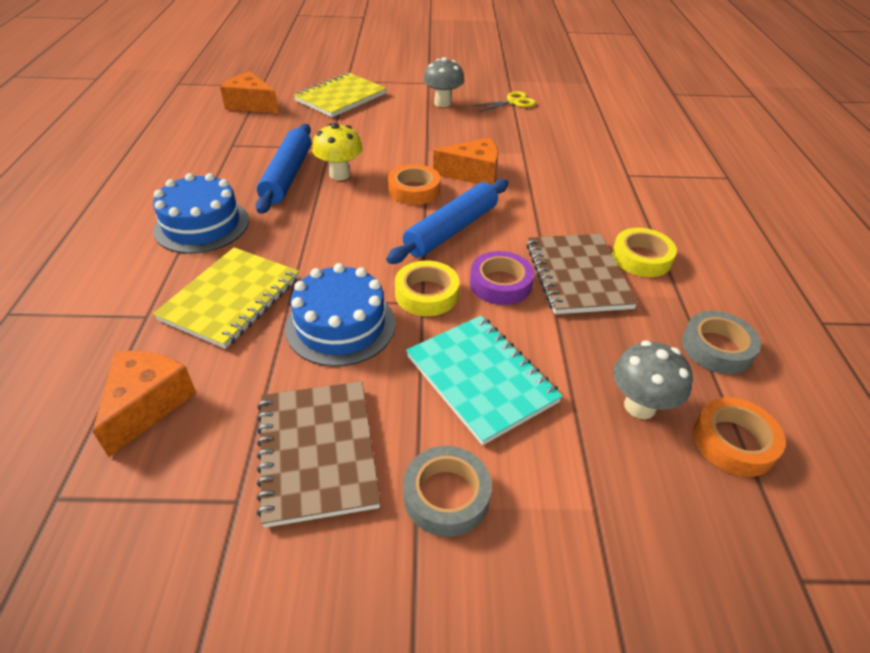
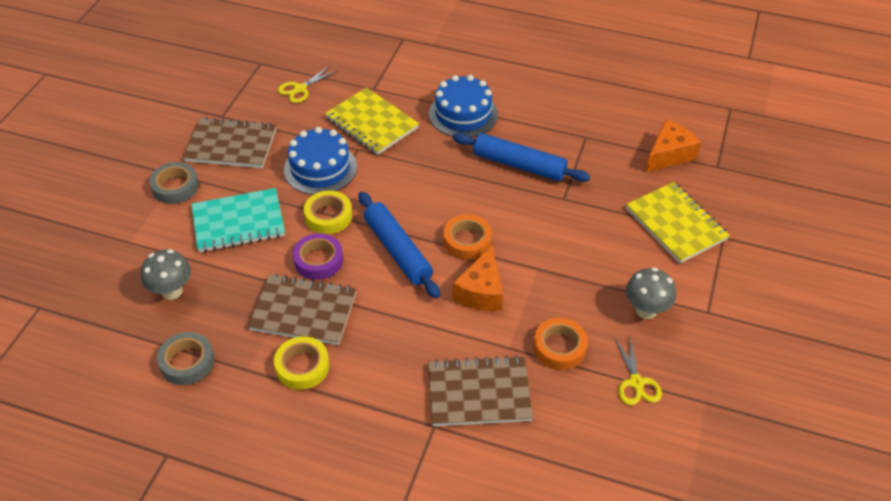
camera: 110 degrees right, 5 degrees up
orange cheese [93,351,196,457] -> yellow scissors [278,66,337,103]
yellow mushroom [312,123,363,180] -> none
orange tape [693,397,786,477] -> orange tape moved to [533,318,588,370]
none -> brown notebook [428,355,533,426]

